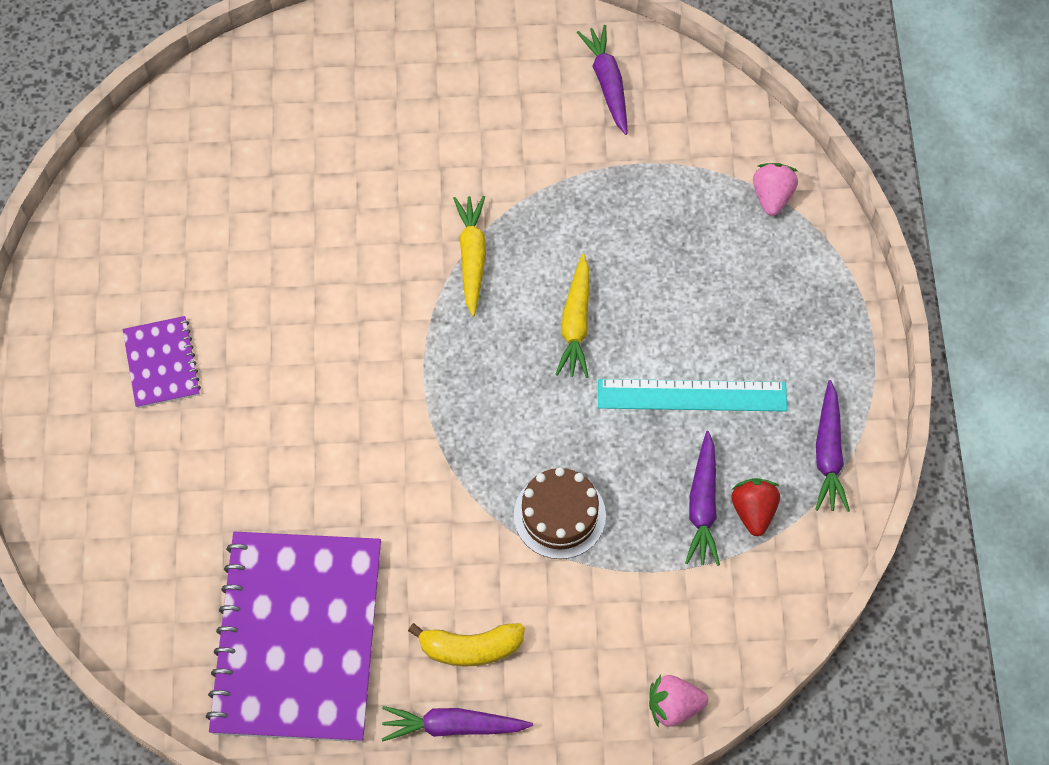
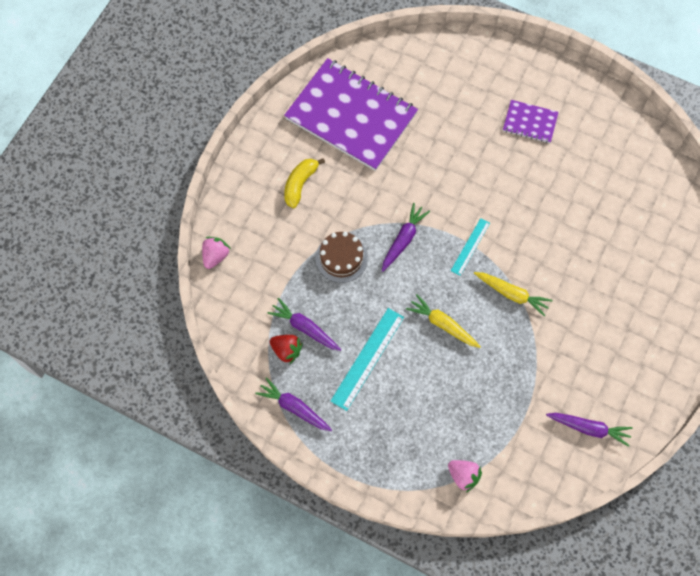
camera: 120 degrees right, 5 degrees up
purple carrot [382,706,533,742] -> purple carrot moved to [382,203,430,272]
none -> turquoise ruler [451,218,490,276]

